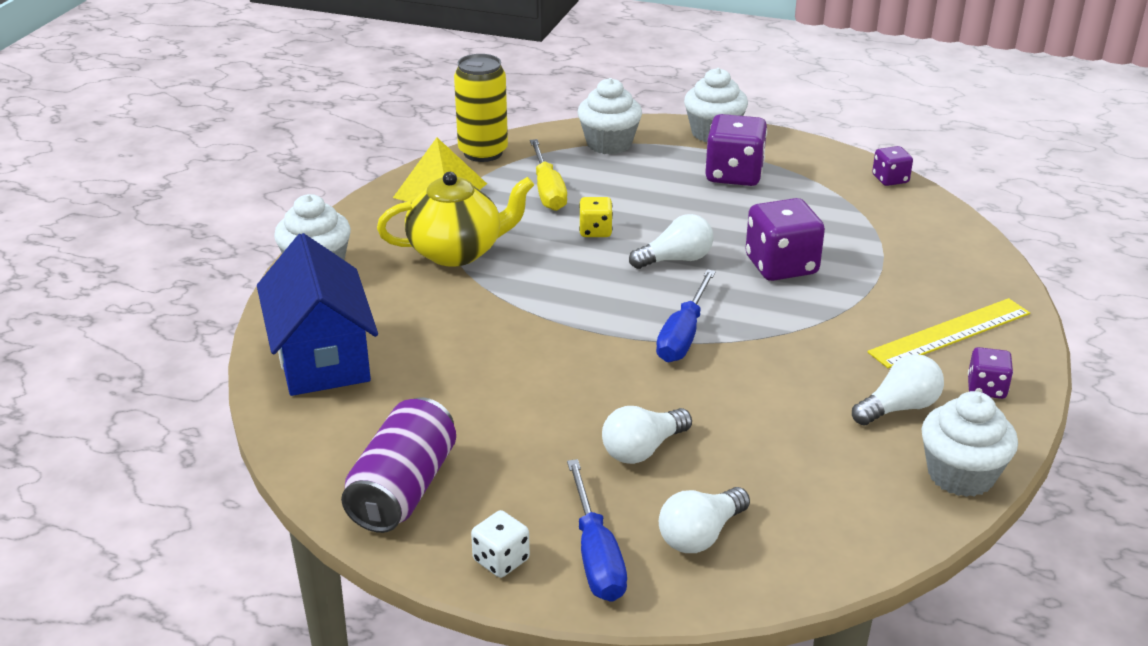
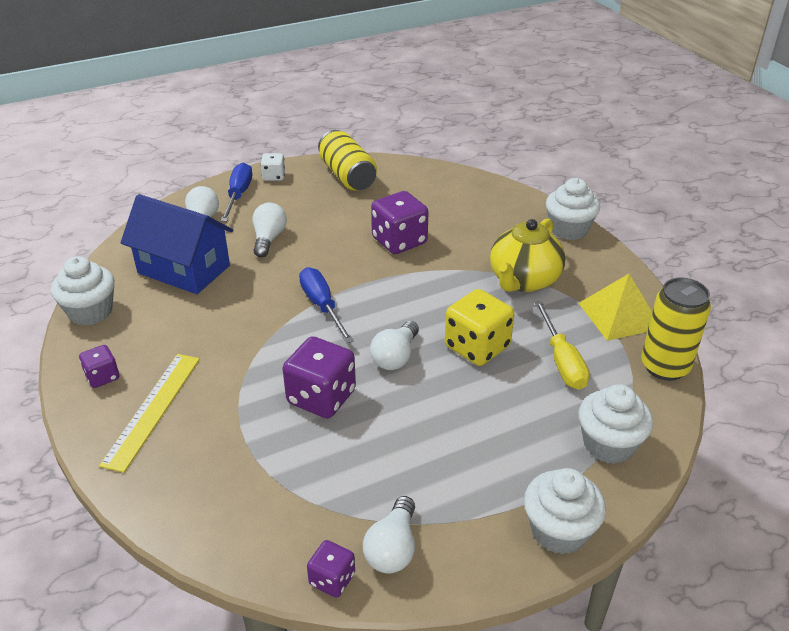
camera: 135 degrees right, 5 degrees up
blue house [257,233,378,396] -> blue house moved to [120,194,233,294]
purple can [341,398,456,533] -> yellow can [318,130,377,191]
yellow screwdriver [530,139,567,211] -> yellow screwdriver turned 135 degrees counterclockwise [535,301,590,390]
blue screwdriver [567,459,627,602] -> blue screwdriver turned 60 degrees clockwise [221,162,252,222]
yellow dice [579,197,613,237] -> yellow dice [445,289,514,366], size x1.83
purple dice [705,114,767,186] -> purple dice moved to [371,191,429,254]
white light bulb [852,354,944,425] -> white light bulb moved to [363,496,415,574]

